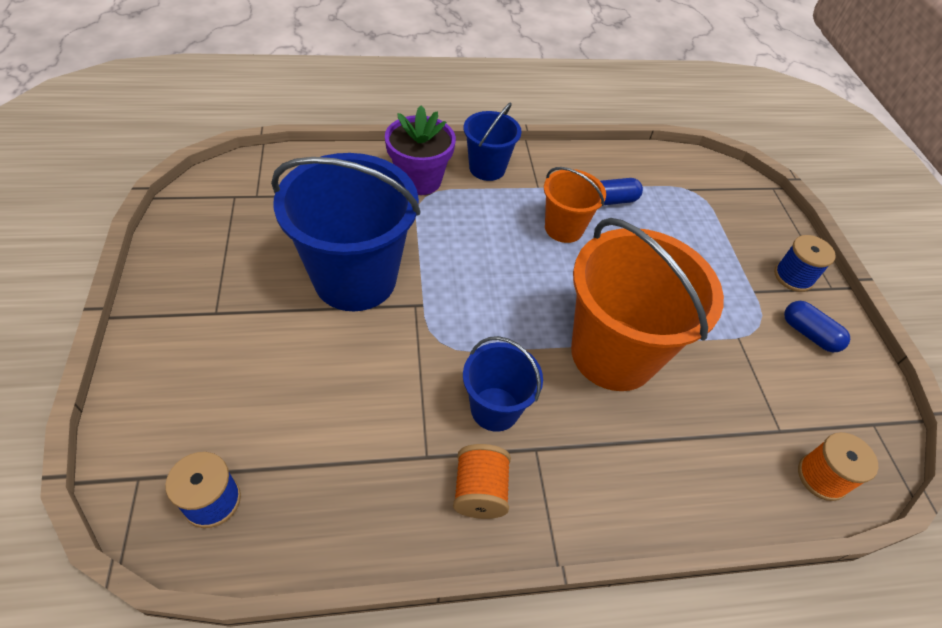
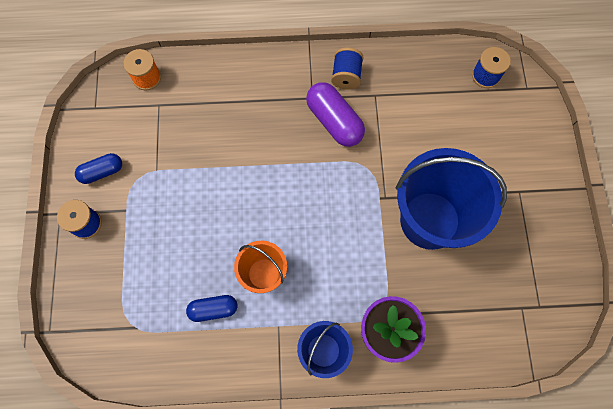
camera: 170 degrees left, 20 degrees up
orange spool [453,444,511,519] -> blue spool [331,47,364,89]
blue bucket [463,336,543,432] -> purple capsule [306,82,365,147]
orange bucket [571,218,724,391] -> none
blue capsule [784,301,850,352] -> blue capsule turned 75 degrees counterclockwise [75,153,122,184]

